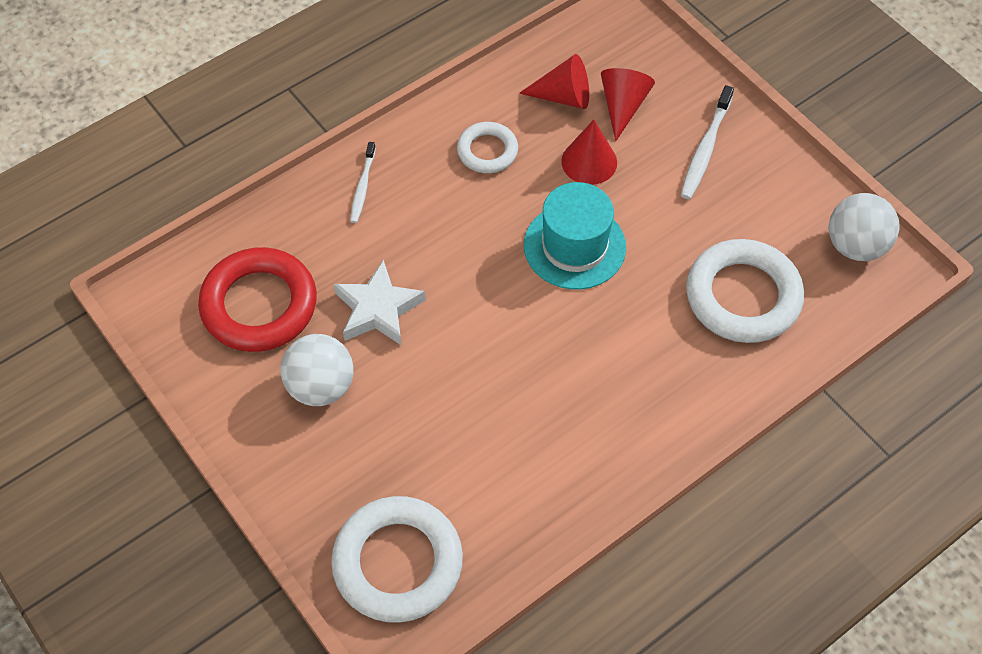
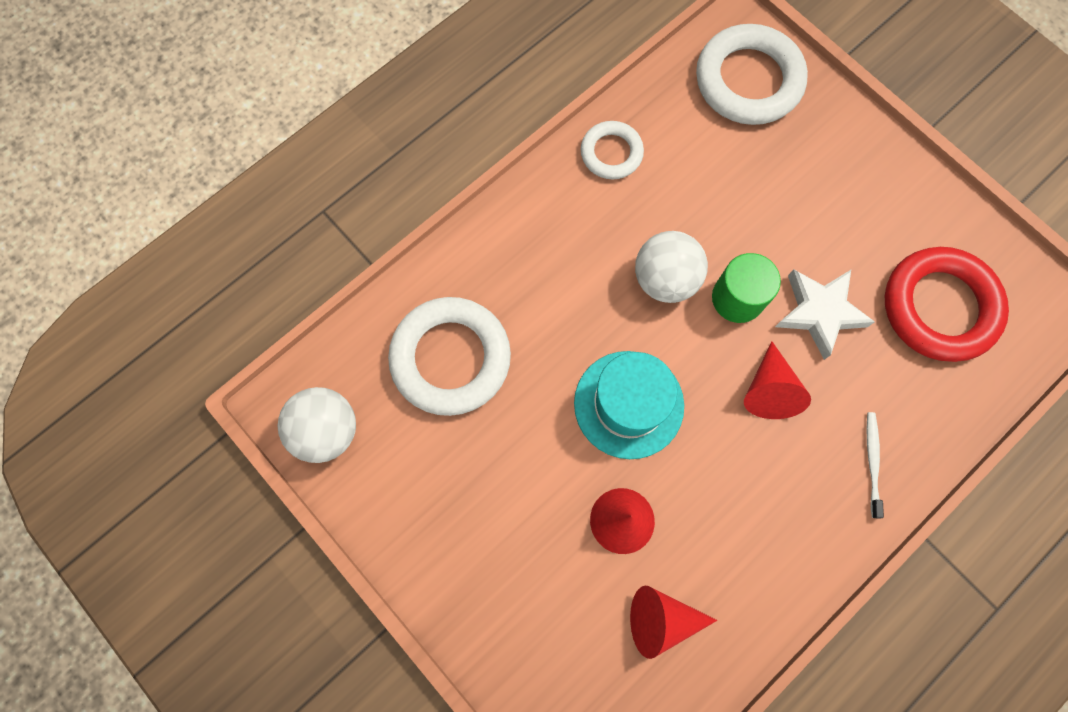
camera: 175 degrees right, 15 degrees up
white ball [281,334,353,406] -> white ball moved to [635,231,708,303]
white ring [457,122,518,173] -> white ring moved to [581,121,644,179]
red cone [601,68,655,141] -> red cone moved to [744,341,811,419]
white toothbrush [681,85,734,199] -> none
none -> green cylinder [712,253,781,323]

